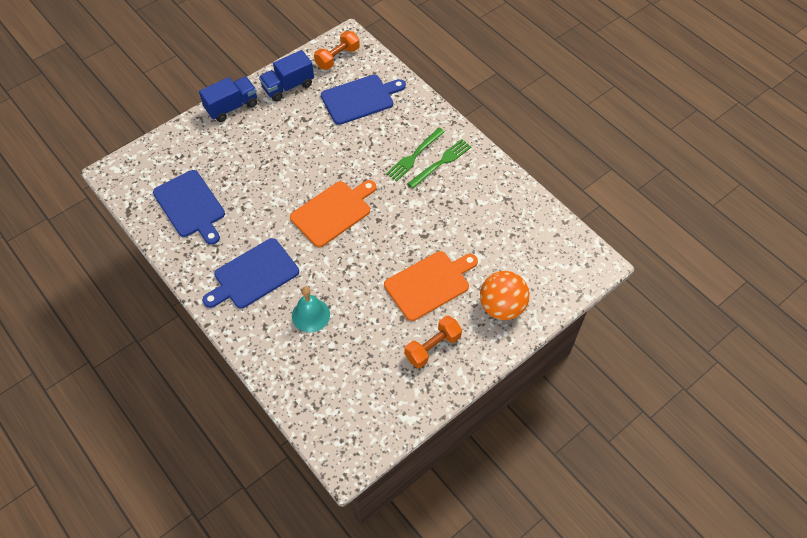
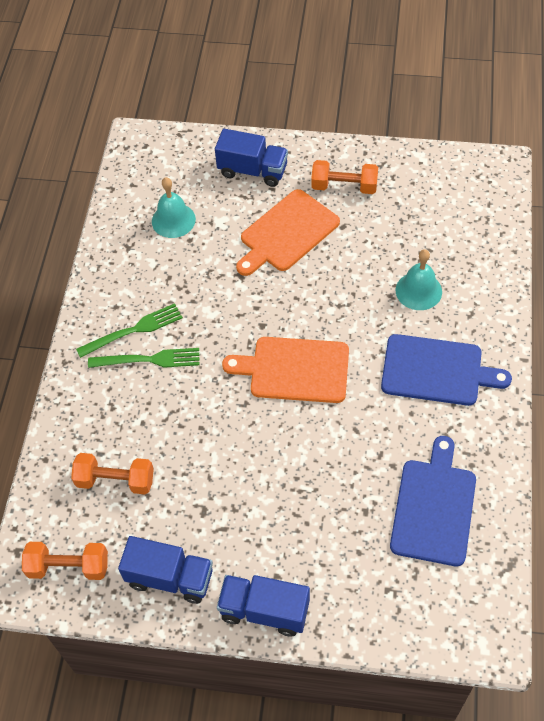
camera: 130 degrees left, 0 degrees up
blue cutting board [321,75,406,125] -> orange dumbbell [71,453,154,494]
orange cutting board [384,251,478,321] -> orange cutting board turned 60 degrees counterclockwise [236,189,340,276]
green fork [407,139,471,189] -> green fork turned 150 degrees clockwise [76,303,183,358]
orange ball [480,271,530,320] -> blue truck [215,129,288,187]
none -> turquoise bell [152,177,196,238]

